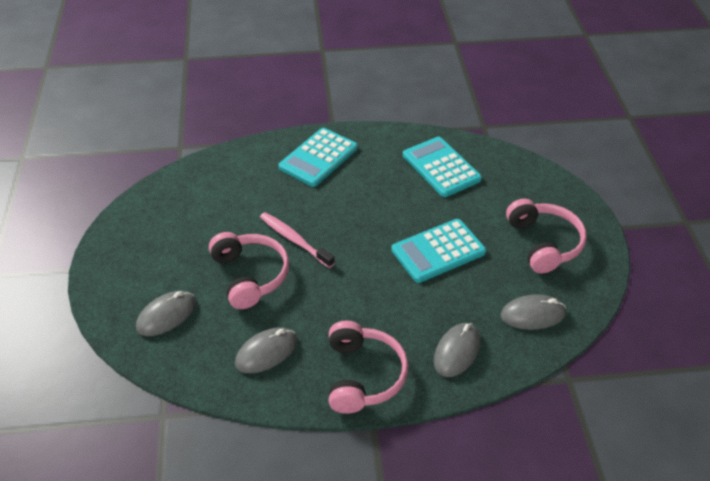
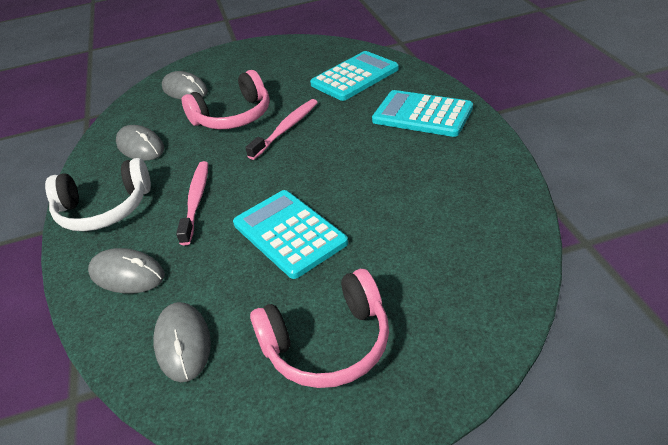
camera: 85 degrees right, 5 degrees down
pink headphones [329,321,409,414] -> white headphones [45,158,151,231]
turquoise calculator [403,137,482,197] -> turquoise calculator moved to [310,51,399,101]
none -> pink toothbrush [176,161,208,245]

